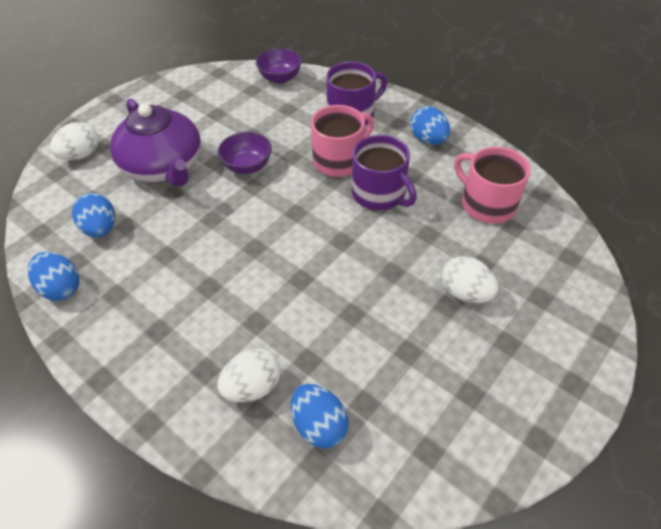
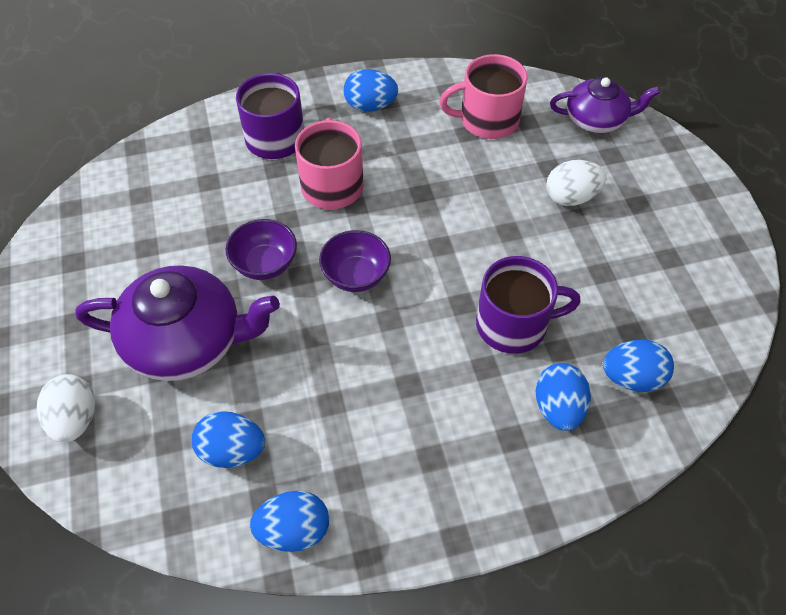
camera: 55 degrees left, 5 degrees up
white egg [217,348,280,402] -> blue egg [536,363,591,431]
purple bowl [256,48,302,84] -> purple bowl moved to [319,230,391,292]
purple mug [352,135,417,210] -> purple mug moved to [476,256,581,354]
none -> purple teapot [550,77,660,133]

